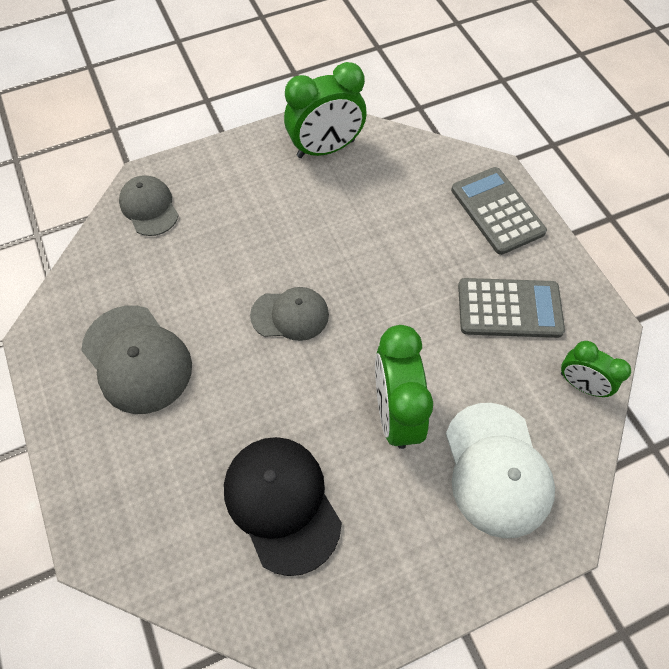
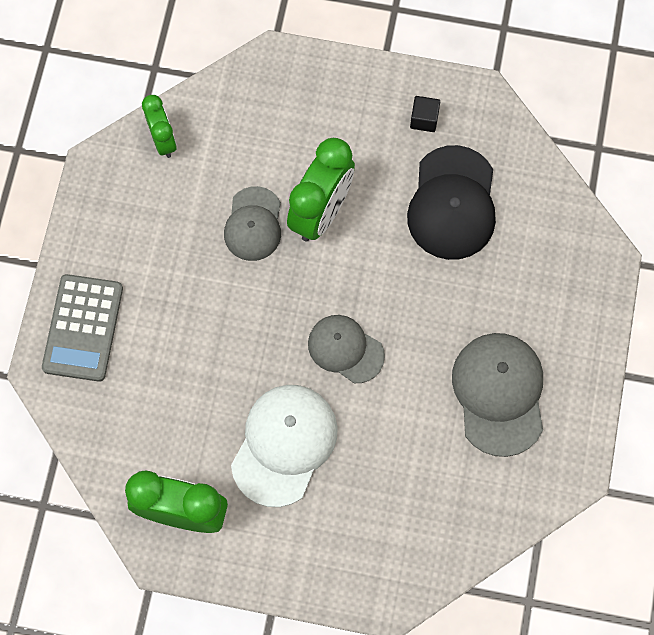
camera: 145 degrees left, 10 degrees up
grey cap [119,175,179,236] -> grey cap moved to [224,186,281,261]
white cap [446,403,555,538] -> white cap moved to [231,385,338,507]
grey calculator [458,278,565,338] -> none
none -> black cube [410,96,440,132]

